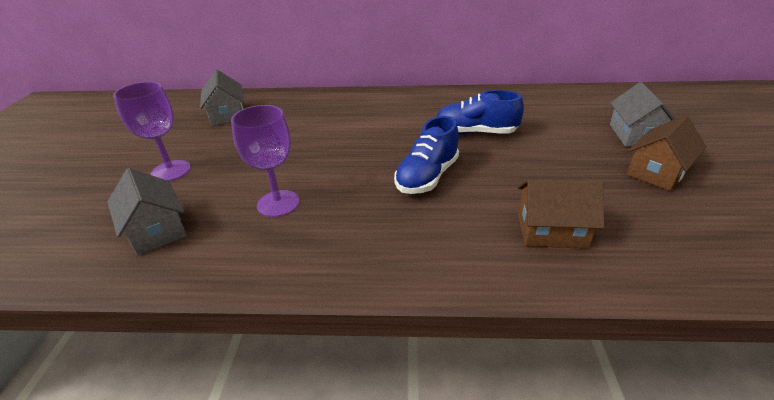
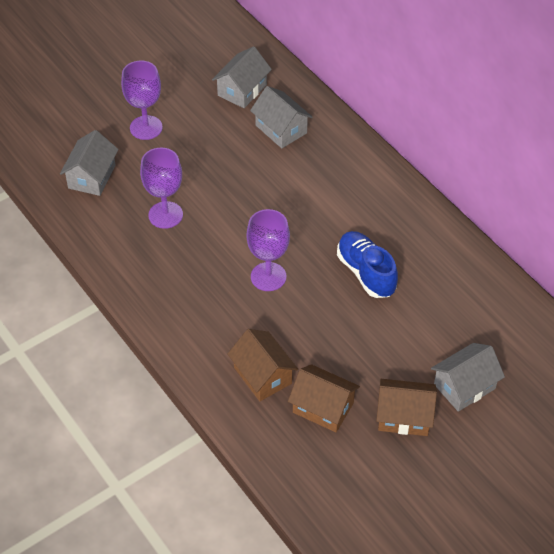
camera: 50 degrees right, 15 degrees up
blue shoe [394,116,459,194] -> purple goblet [247,209,290,291]
none -> grey house [250,86,313,148]
none -> brown house [288,364,360,432]

